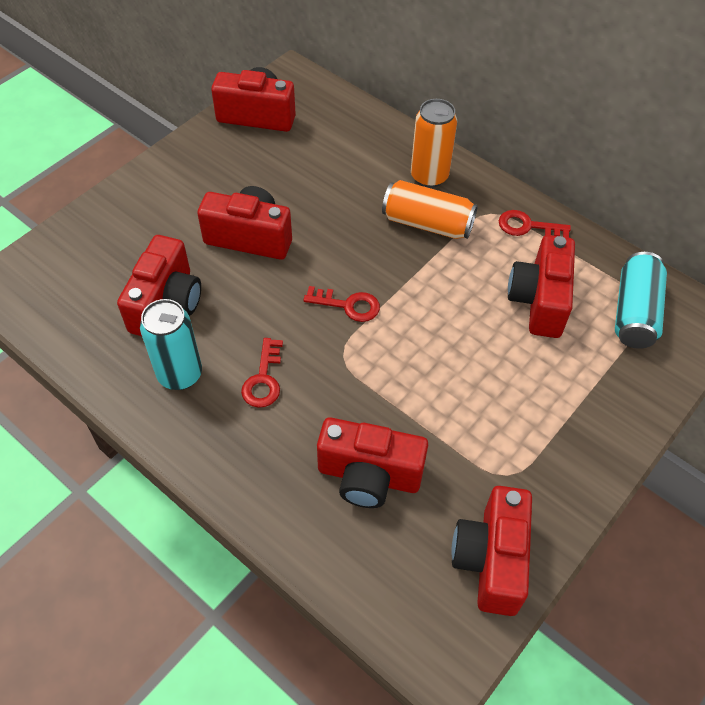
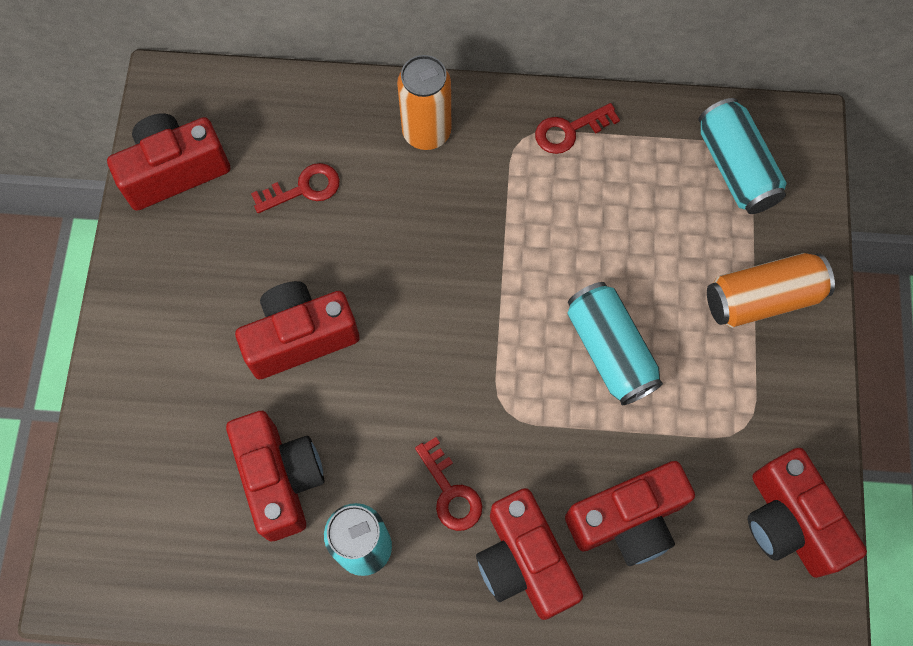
camera: 35 degrees left, 15 degrees up
red key [303,286,380,322] -> red key moved to [251,163,340,213]
orange can [382,180,478,239] -> orange can moved to [707,253,835,328]
red camera [508,235,575,338] -> red camera moved to [476,488,583,620]
none -> turquoise can [567,282,663,405]

